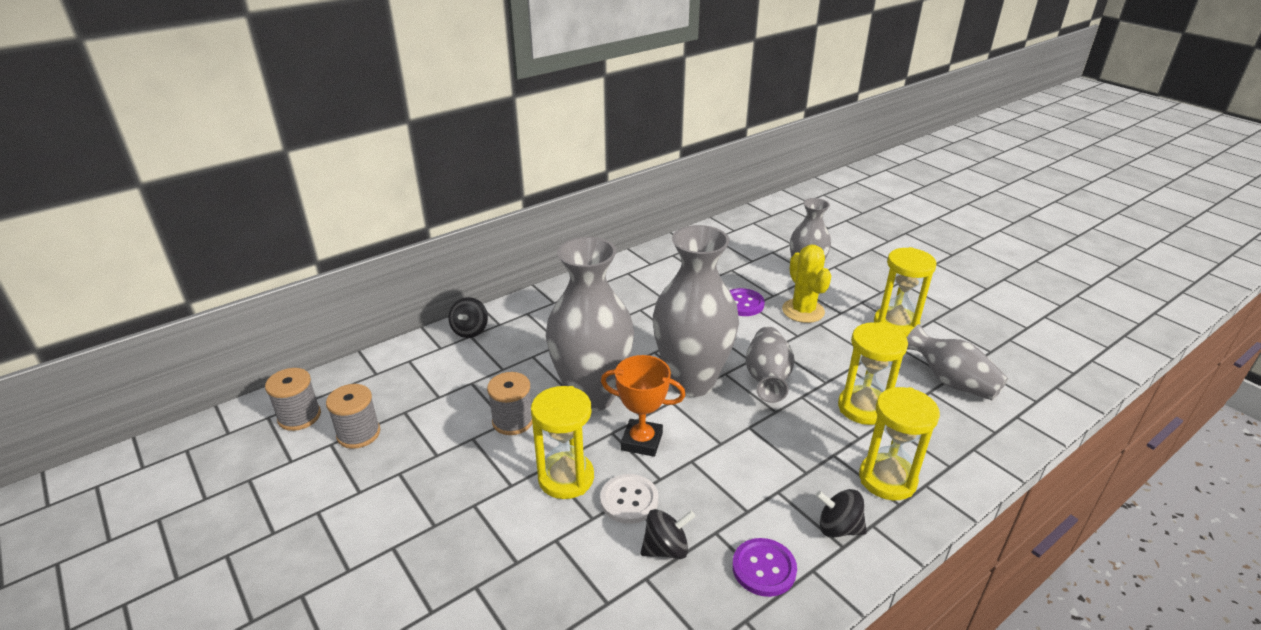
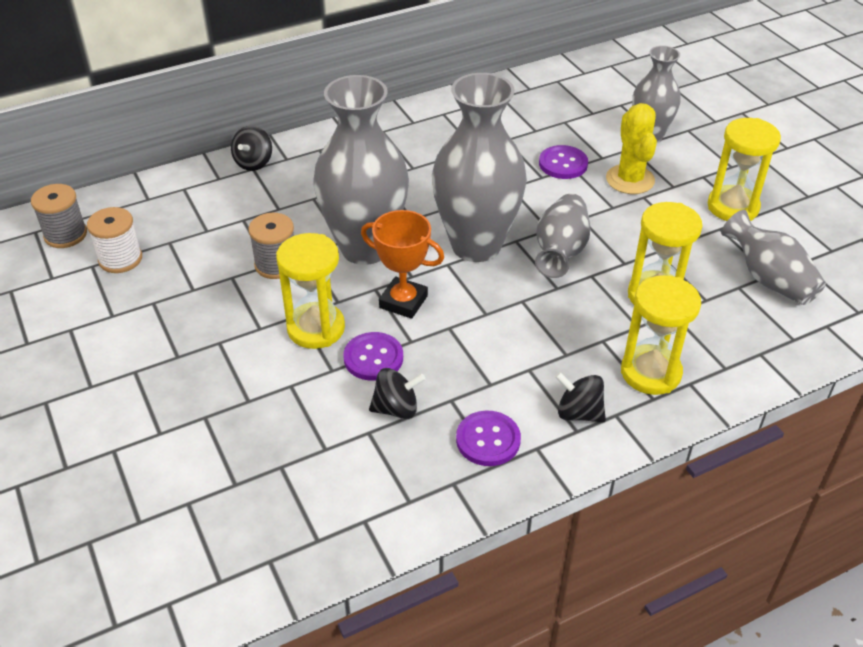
camera: 10 degrees right, 10 degrees up
grey spool [326,384,380,449] -> white spool [87,207,142,273]
white button [600,474,658,524] -> purple button [343,332,403,381]

